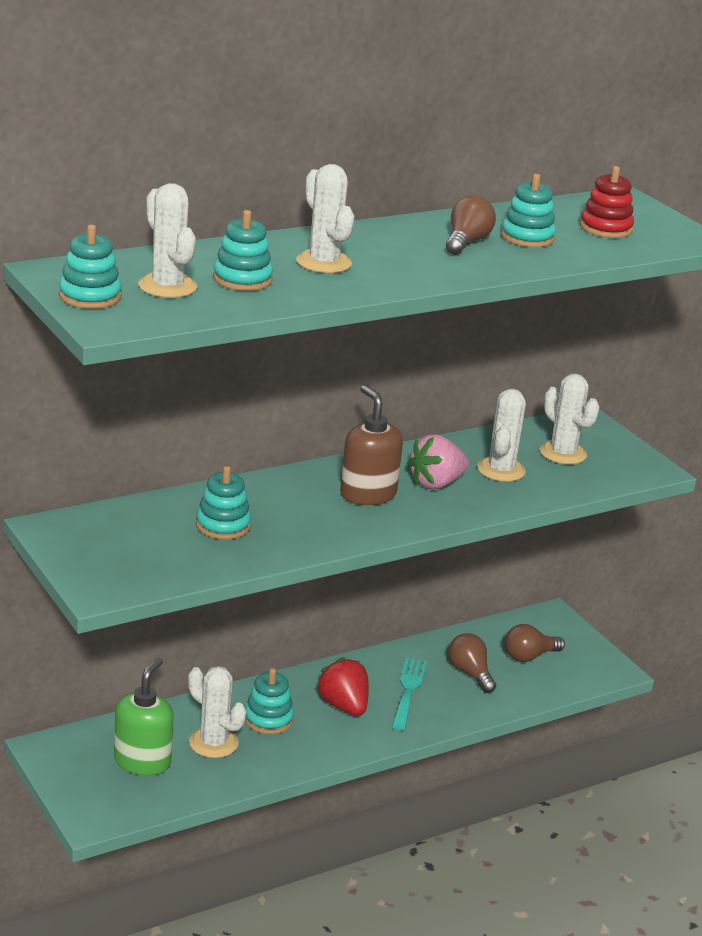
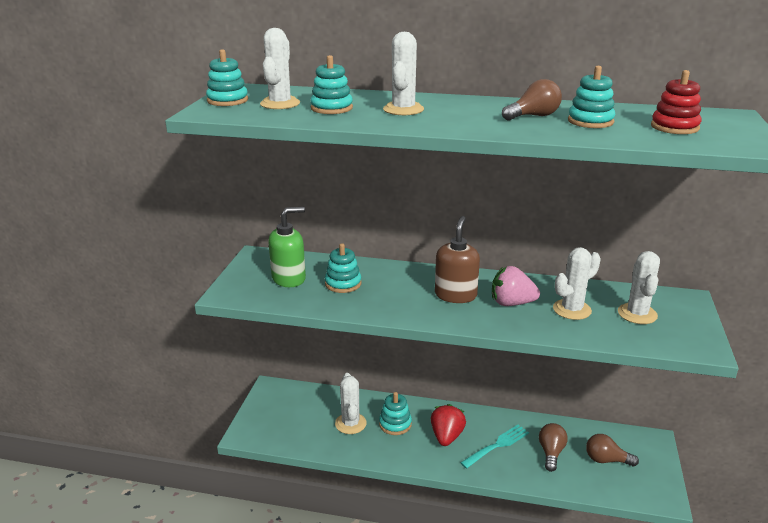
camera: 45 degrees right, 0 degrees up
green soap dispenser [114,658,174,776] -> green soap dispenser moved to [268,207,306,287]

